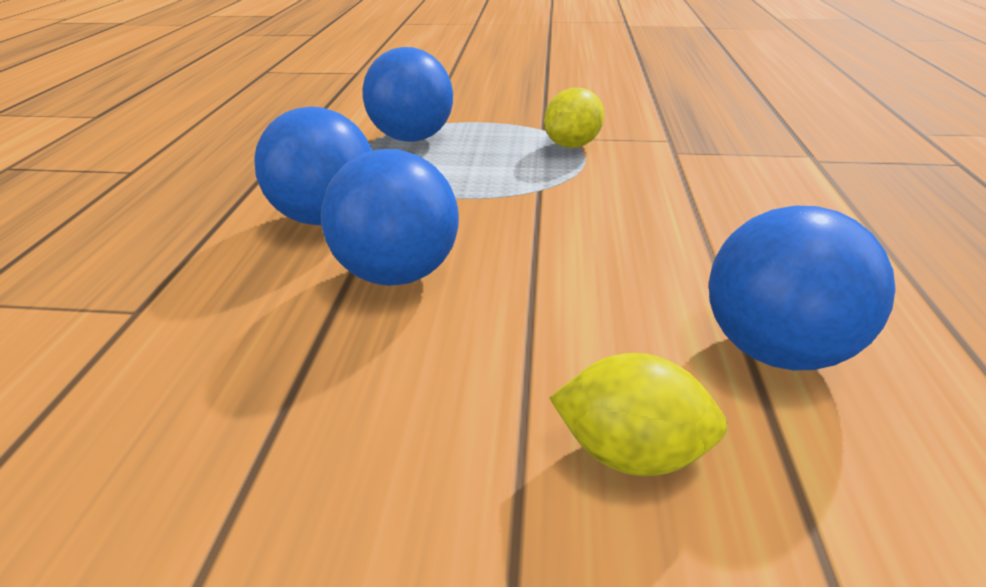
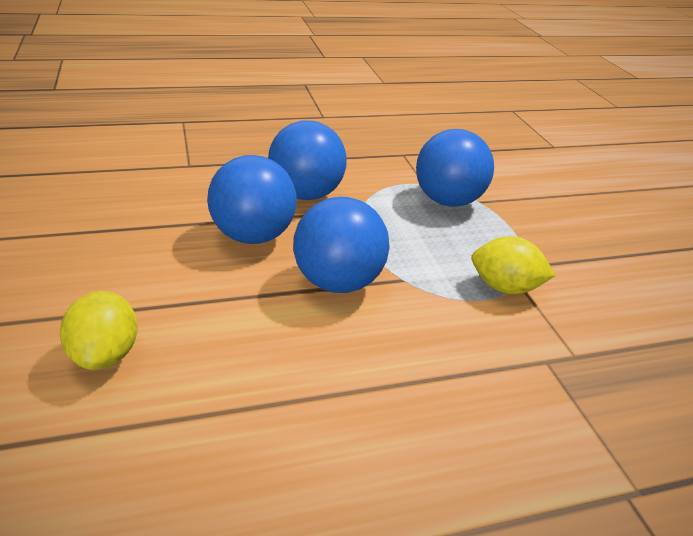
camera: 65 degrees right, 0 degrees up
blue ball [709,206,896,370] -> blue ball moved to [293,197,390,293]

